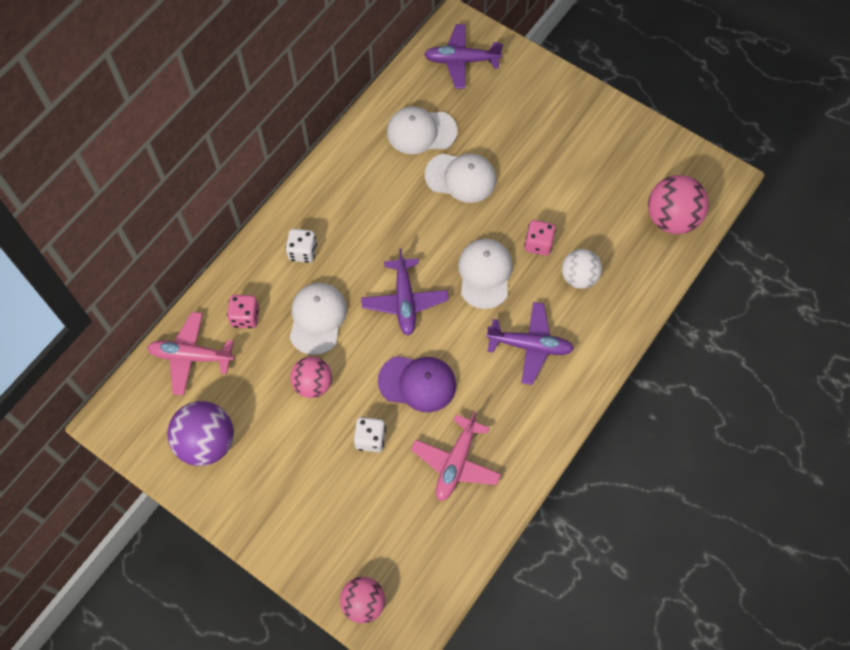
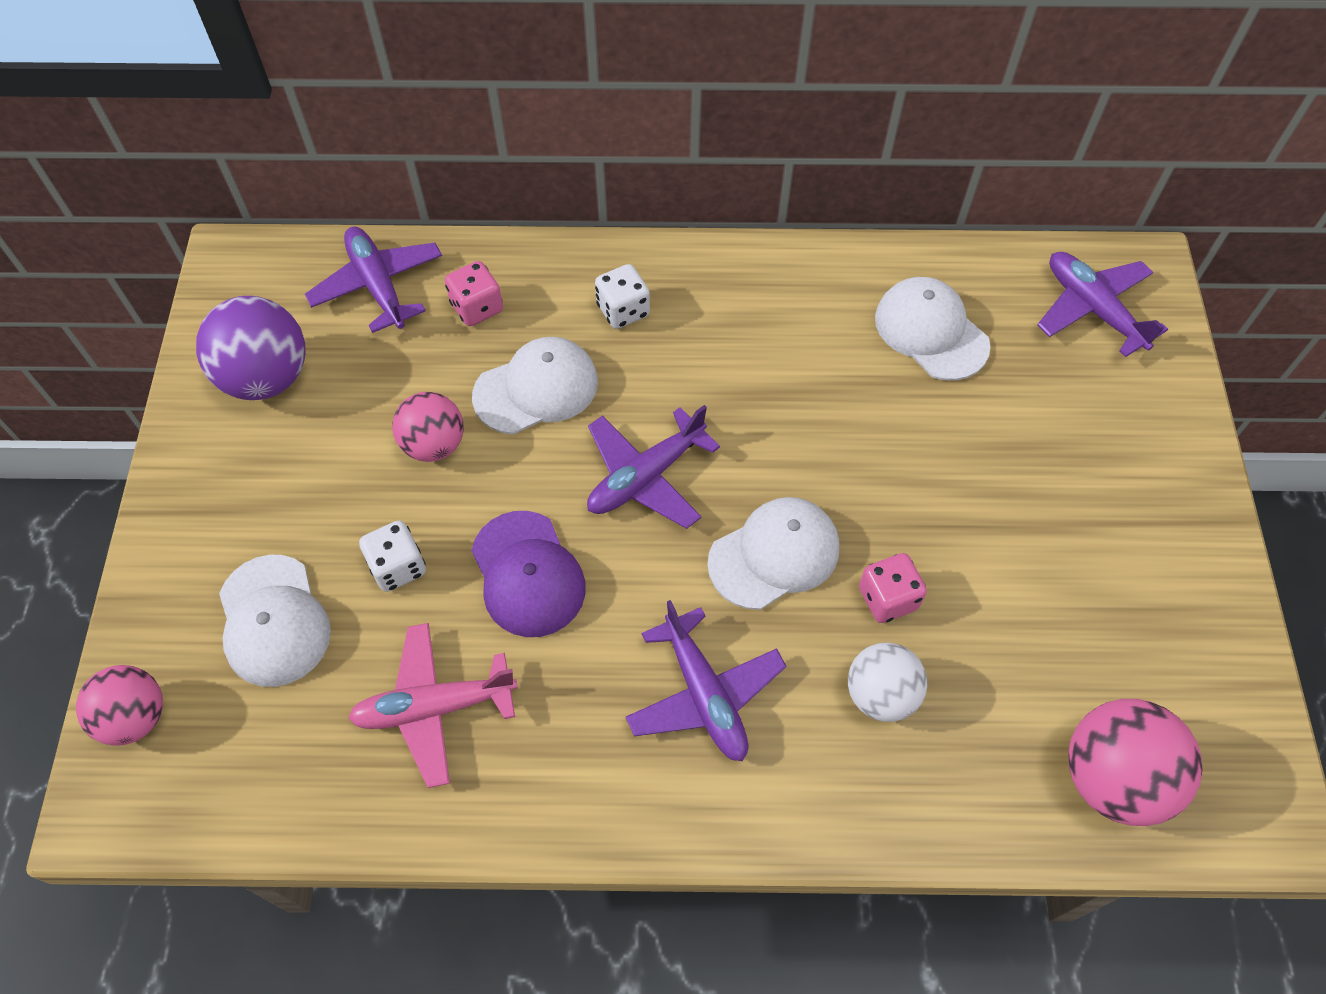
camera: 55 degrees right, 5 degrees down
pink plane [147,312,234,396] -> purple plane [305,227,442,333]
white cap [425,153,496,203] -> white cap moved to [219,555,331,687]

